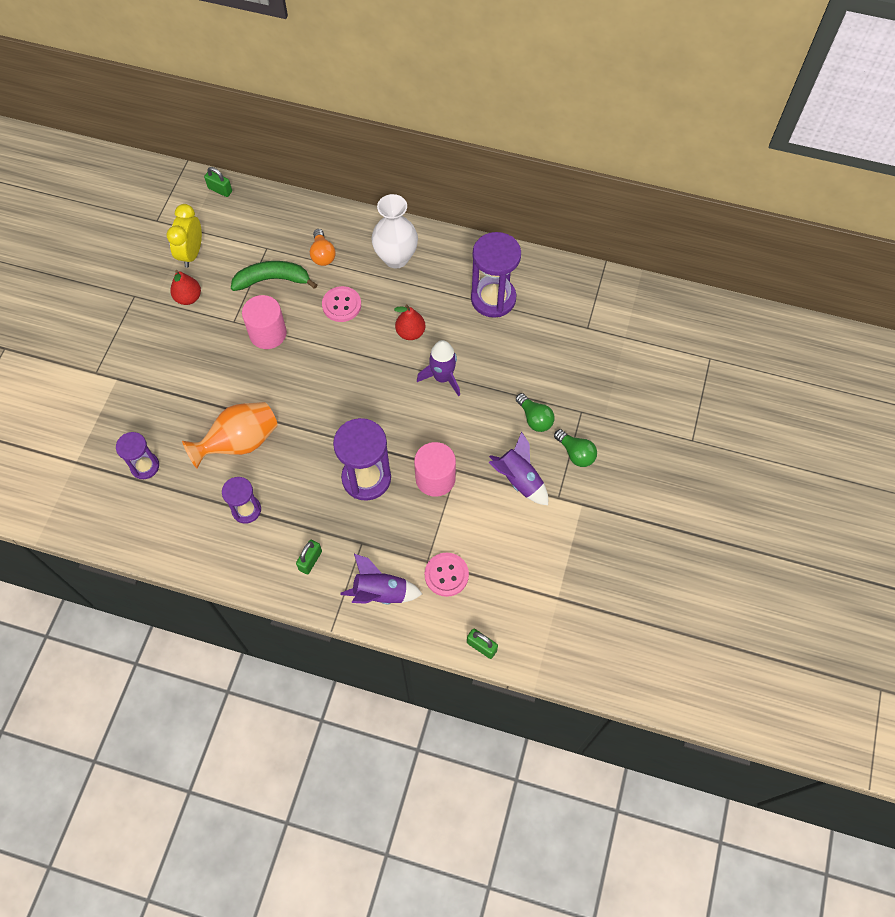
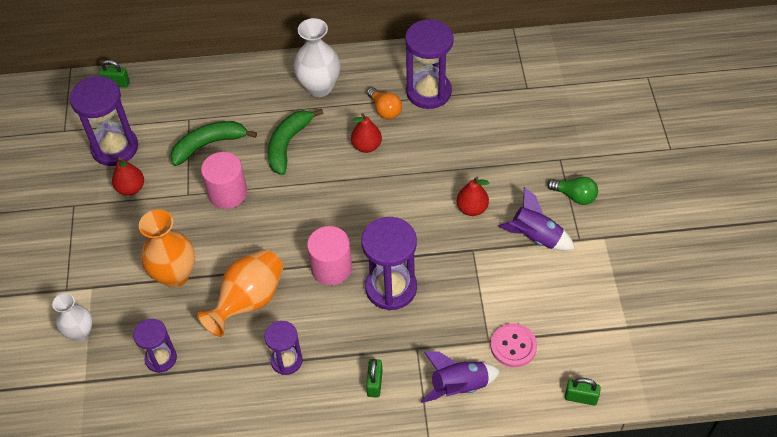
camera: 20 degrees left, 10 degrees down
yellow clock [167,204,202,268] -> purple hourglass [70,76,138,166]
orange light bulb [310,229,336,266] -> orange light bulb moved to [367,87,402,119]
pink button [322,286,361,322] -> green banana [268,109,323,175]
pink cylinder [414,442,456,497] -> pink cylinder moved to [307,226,352,285]
purple rocket [417,340,460,396] -> none
green light bulb [516,393,555,432] -> none
none -> white vase [52,293,92,341]
none -> orange vase [139,209,195,288]
none -> red pear [457,177,489,216]

